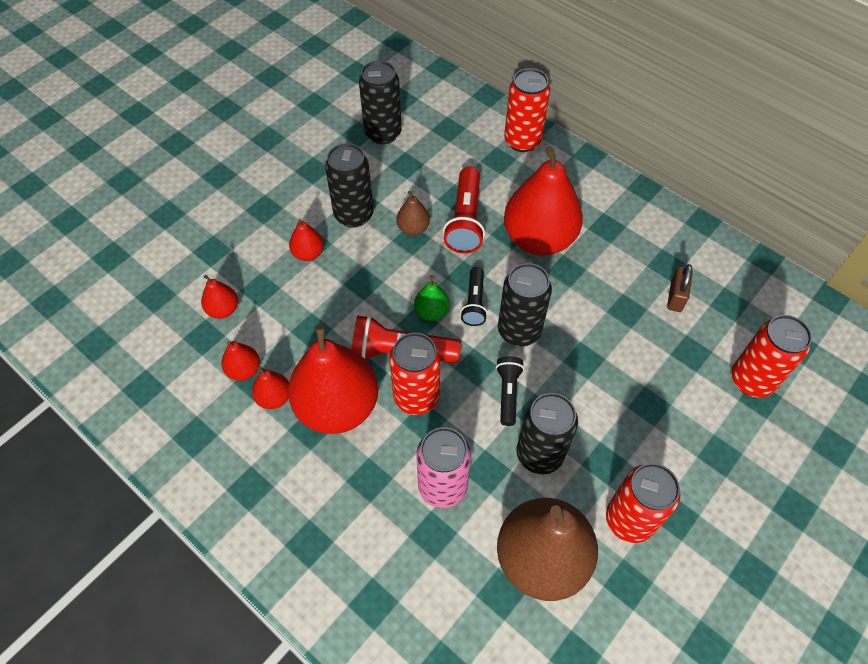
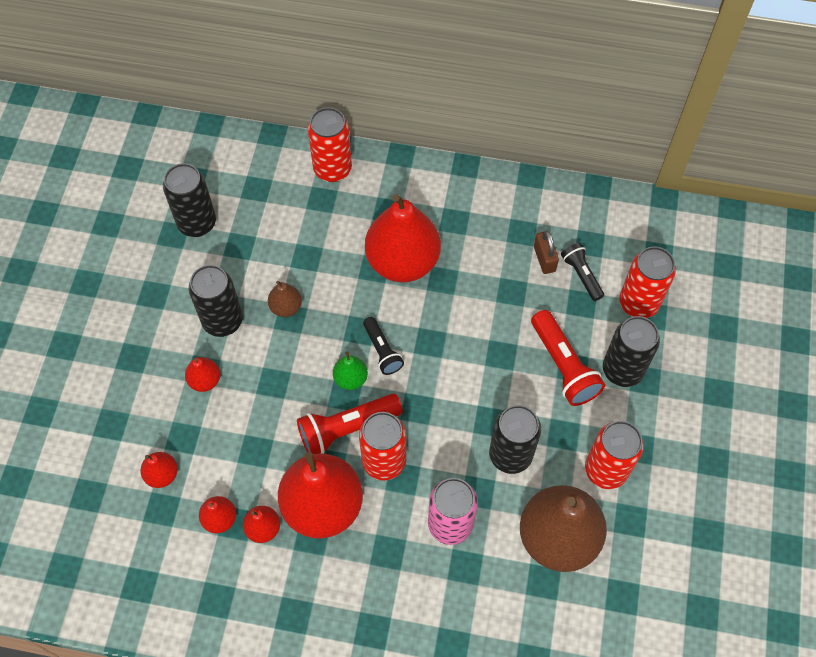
camera: 30 degrees left, 5 degrees up
red flashlight [443,167,485,253] -> red flashlight moved to [531,310,605,406]
black flashlight [496,356,524,426] -> black flashlight moved to [561,243,604,301]
black can [498,263,552,346] -> black can moved to [603,316,660,387]

